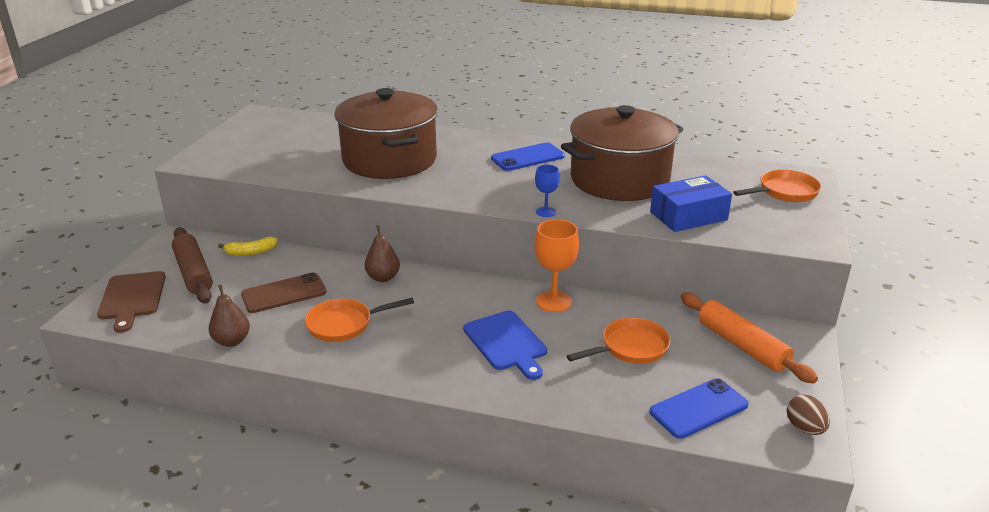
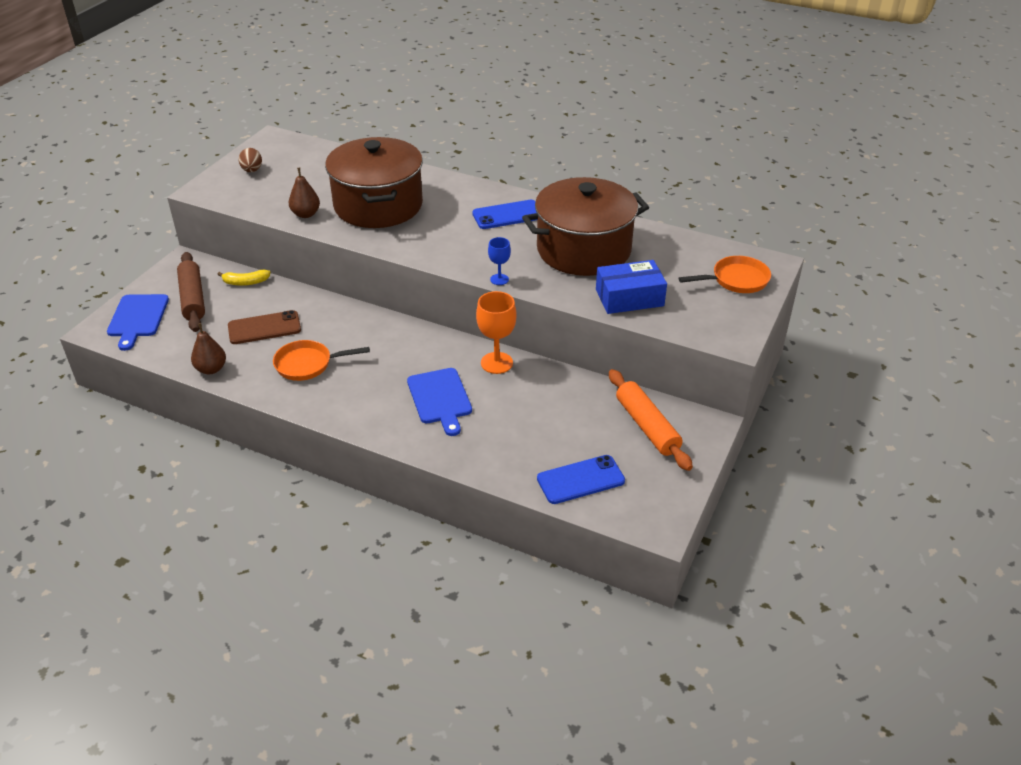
camera: 10 degrees right, 10 degrees up
brown cutting board [97,271,166,333] -> blue cutting board [107,294,169,351]
brown pear [364,225,400,282] -> brown pear moved to [289,168,320,218]
orange pan [567,318,671,364] -> none
brown egg [787,395,830,435] -> brown egg moved to [239,148,262,172]

